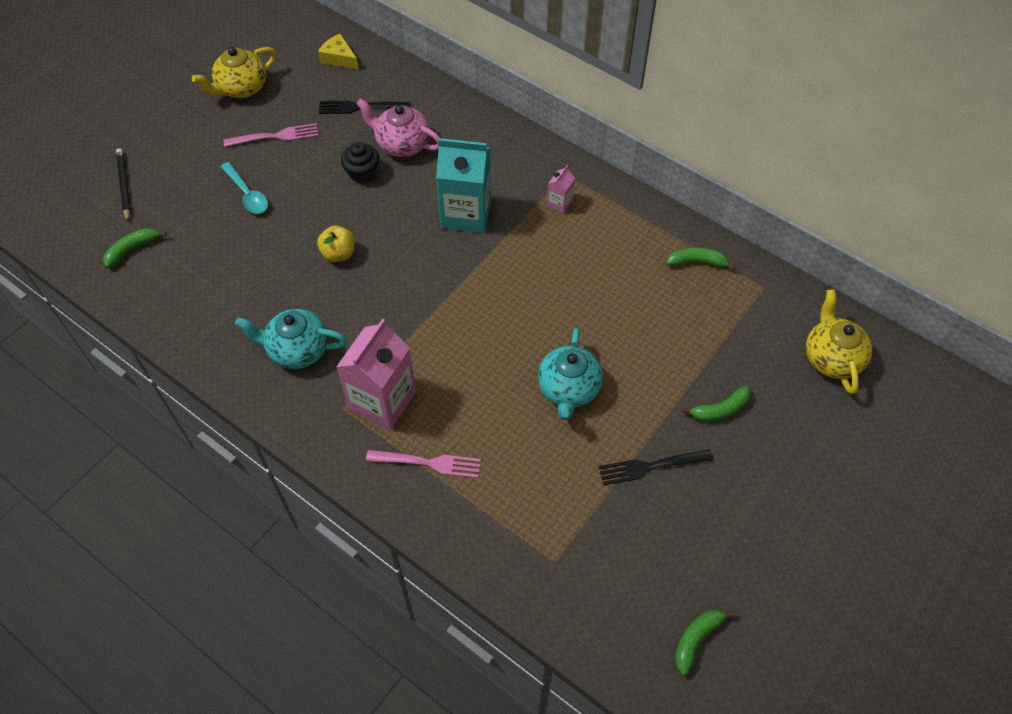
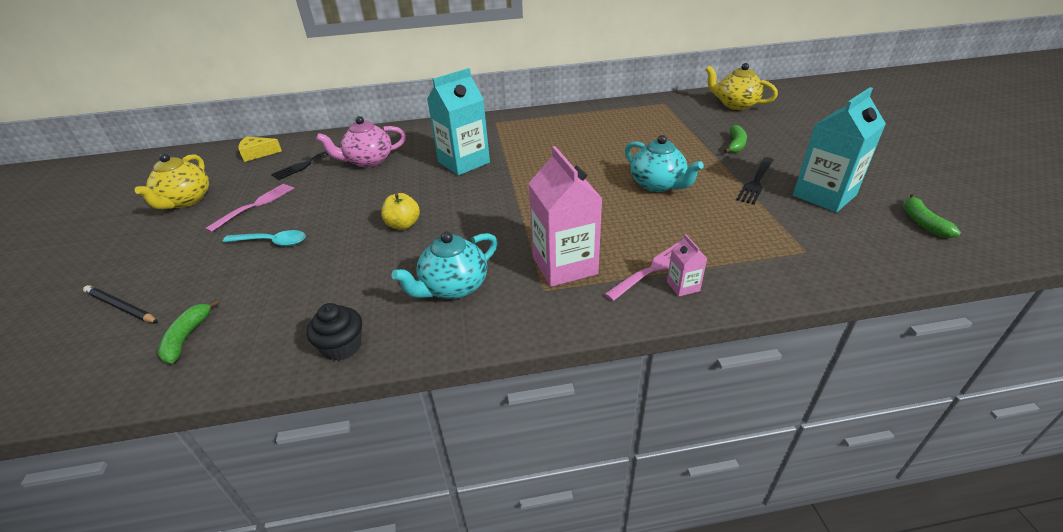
camera: 45 degrees left, 20 degrees down
black cupcake [341,142,379,183] -> black cupcake moved to [307,303,362,361]
pink carton [547,166,575,213] -> pink carton moved to [667,234,707,297]
green banana [666,247,735,270] -> none
none -> turquoise carton [793,87,886,212]

